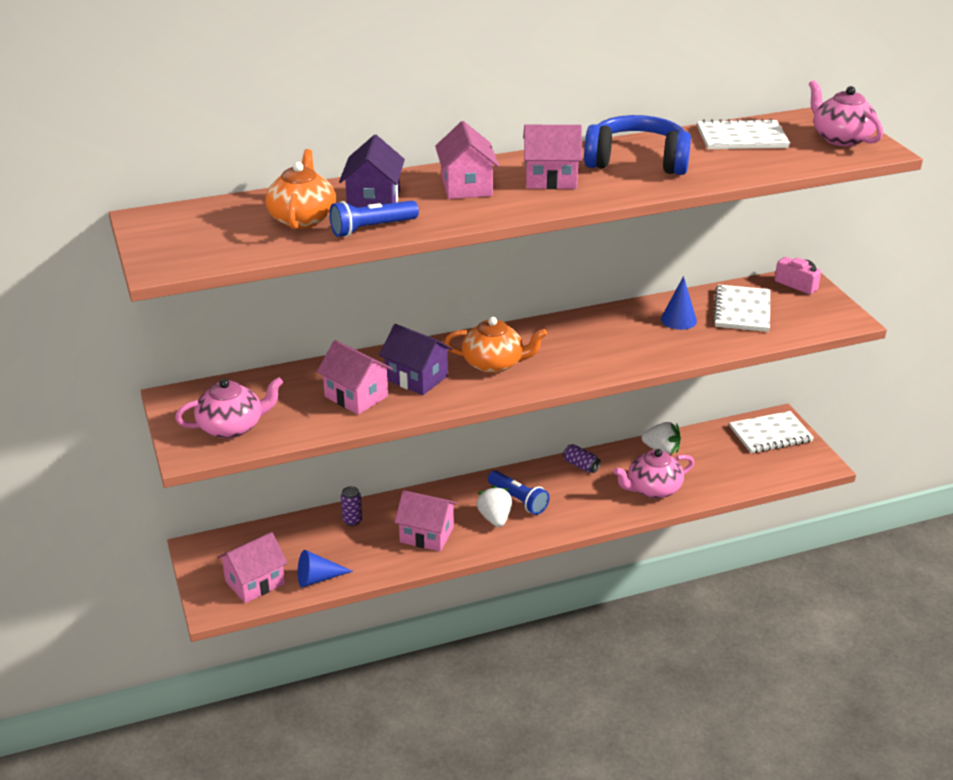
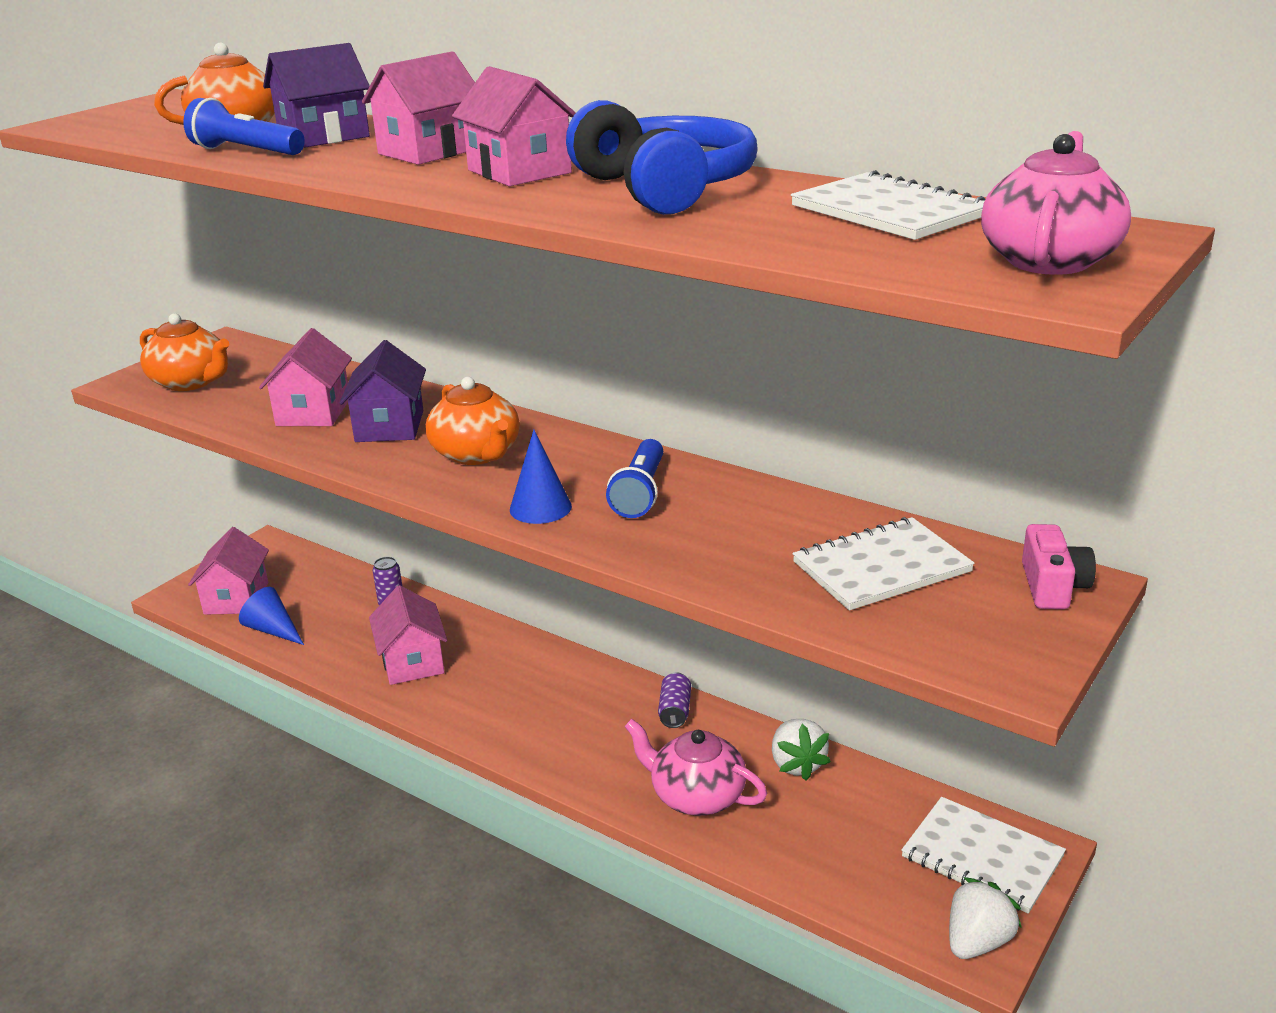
camera: 55 degrees right, 5 degrees down
pink teapot [175,377,283,439] -> orange teapot [140,313,229,391]
pink house [217,532,287,603] -> pink house turned 75 degrees clockwise [188,527,269,615]
white strawberry [477,485,512,527] -> white strawberry moved to [949,877,1022,959]
blue flashlight [488,470,549,515] -> blue flashlight moved to [606,439,663,518]
blue cone [661,276,697,330] -> blue cone moved to [510,430,572,524]

